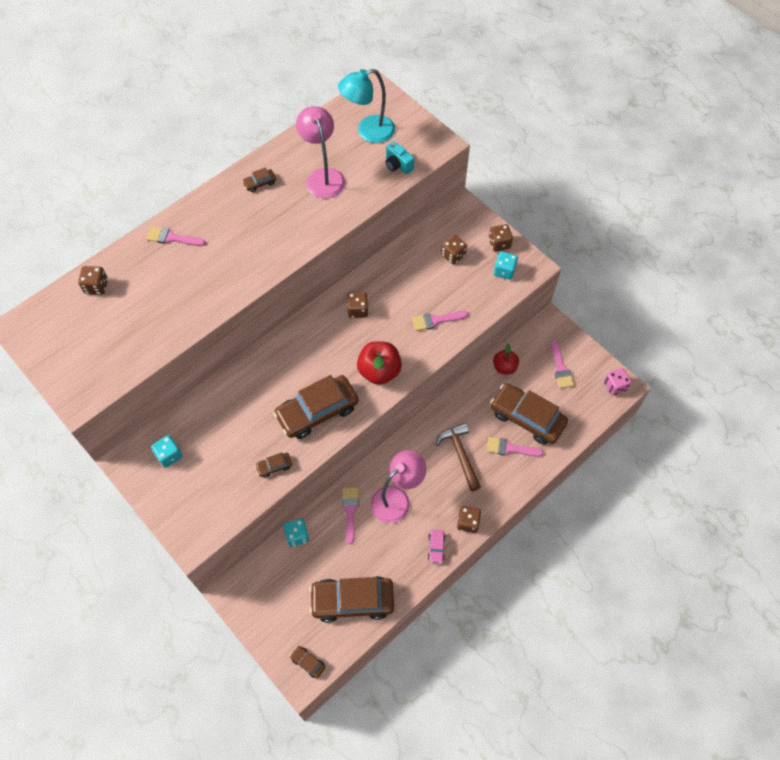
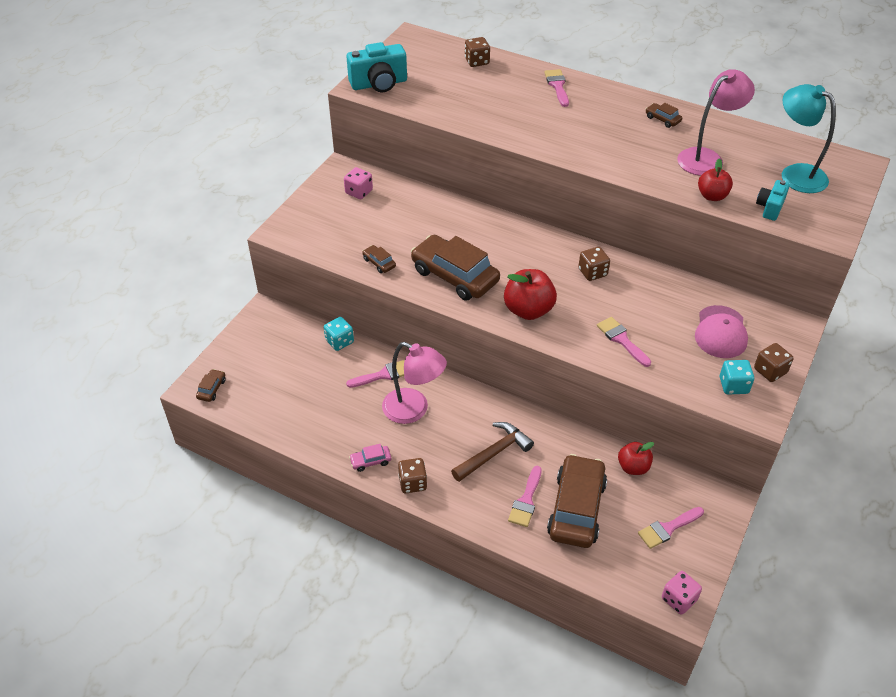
camera: 70 degrees right, 15 degrees down
turquoise dice [151,435,183,468] -> pink dice [344,167,373,199]
brown car [309,576,394,623] -> none
brown dice [441,235,467,265] -> pink cap [695,305,748,358]
pink brush [487,437,543,457] -> pink brush turned 150 degrees counterclockwise [508,466,542,527]
none -> turquoise camera [346,42,407,92]
none -> red apple [698,158,733,201]

